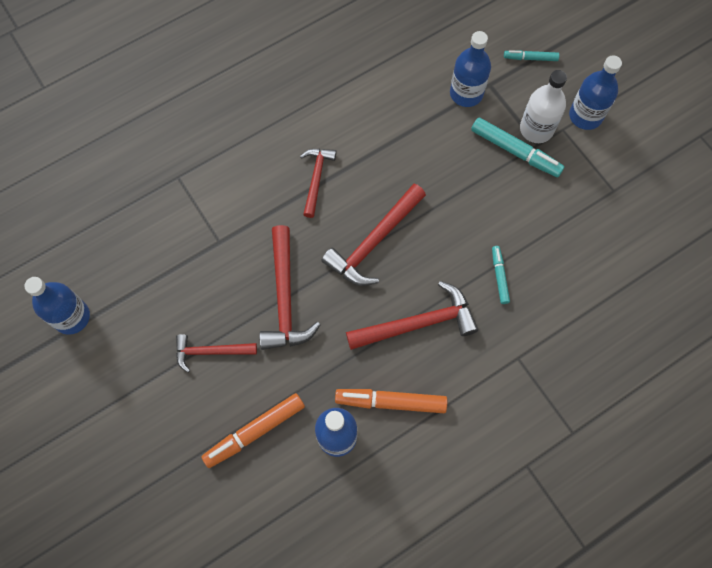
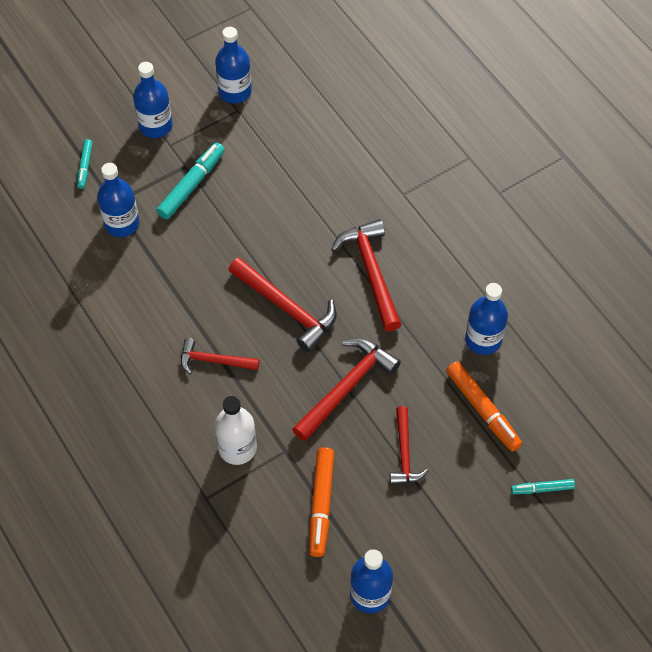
camera: 90 degrees left, 10 degrees down
red hammer [259,225,320,350] -> red hammer turned 45 degrees counterclockwise [292,338,401,441]
orange marker [335,389,447,413] -> orange marker moved to [309,447,334,557]
turquoise marker [492,246,510,304] -> turquoise marker moved to [511,479,575,494]
white bottle [520,70,567,143] -> white bottle moved to [215,396,257,465]
none -> blue bottle [215,27,252,104]

